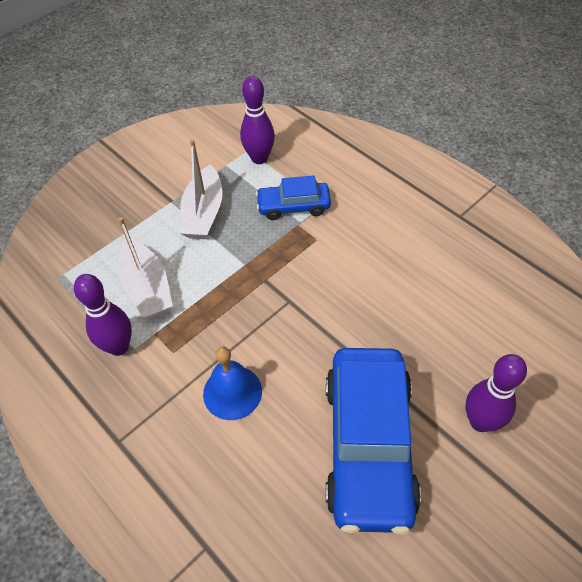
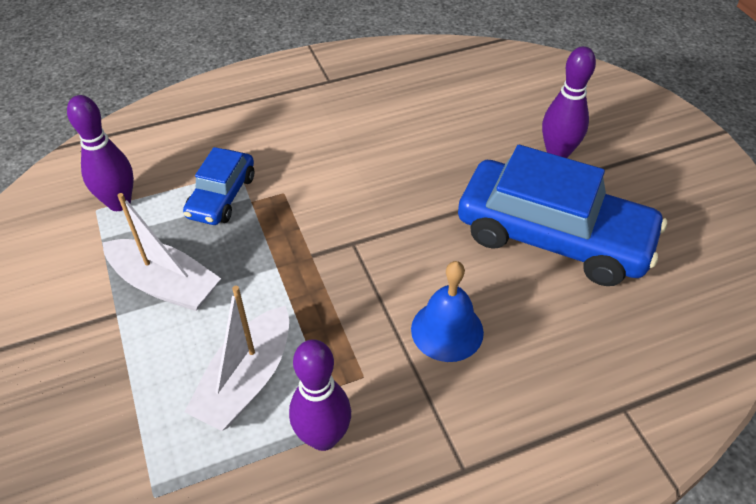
camera: 70 degrees left, 5 degrees down
white boat [118,217,173,318] -> white boat turned 120 degrees clockwise [185,286,289,431]

